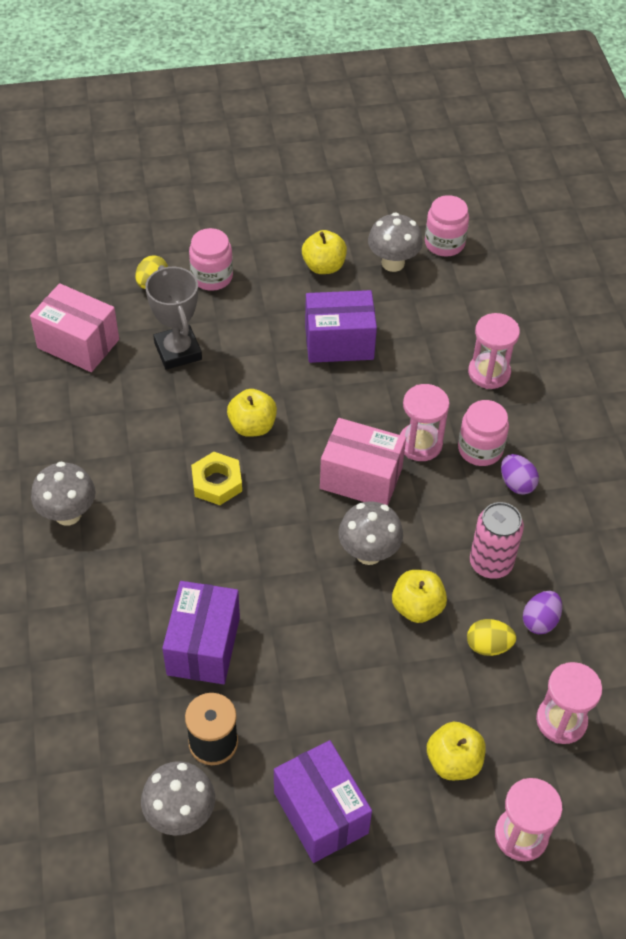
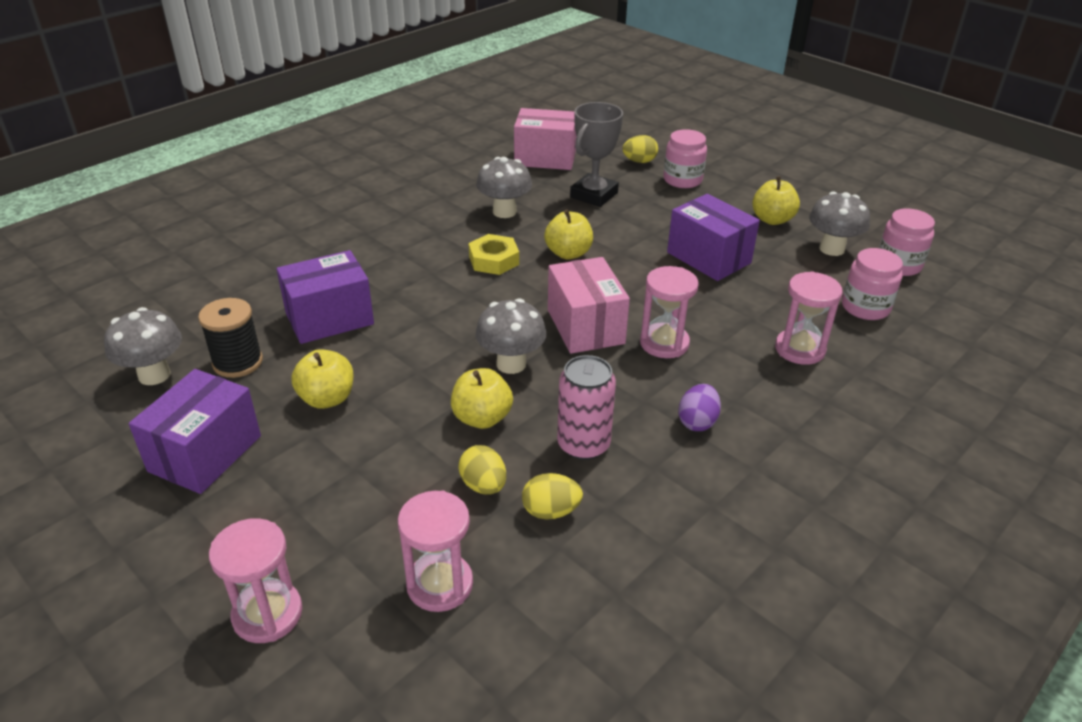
camera: 55 degrees right, 15 degrees down
pink box [30,283,119,372] -> pink box turned 75 degrees counterclockwise [514,108,577,170]
grey mushroom [31,462,96,526] -> grey mushroom moved to [476,157,532,218]
yellow apple [427,722,486,780] -> yellow apple moved to [291,349,354,409]
pink jar [458,400,509,466] -> pink jar moved to [842,248,903,320]
purple egg [523,591,562,634] -> yellow egg [522,473,583,520]

